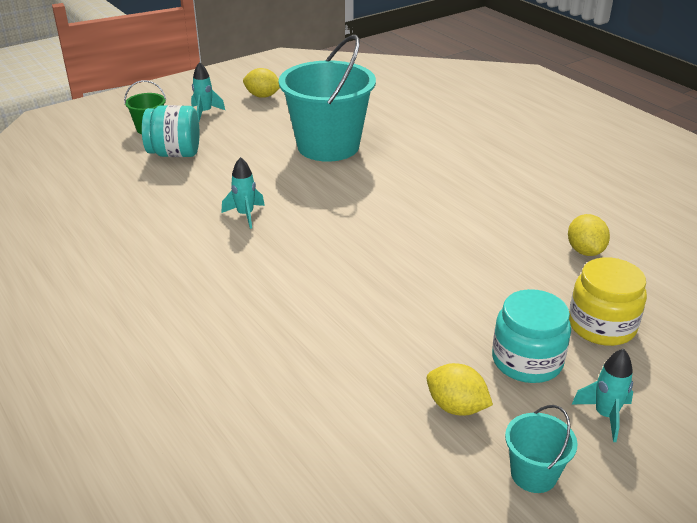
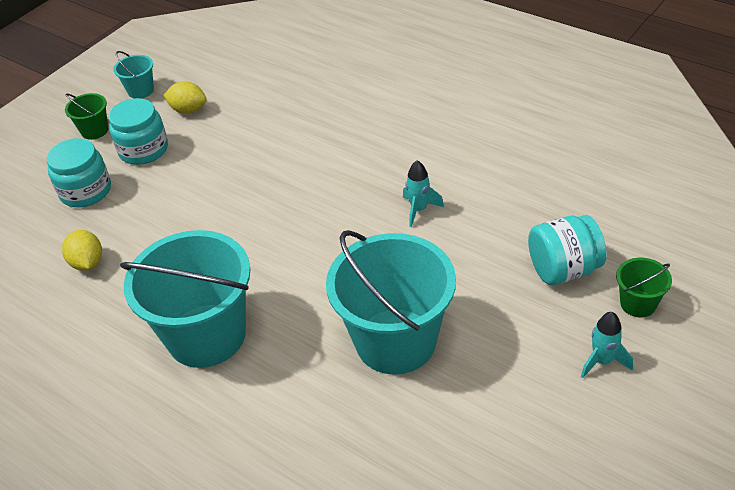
camera: 165 degrees right, 10 degrees up
yellow lemon [243,68,280,98] -> none
yellow jar [569,257,647,346] -> turquoise jar [47,138,111,207]
turquoise rocket [572,349,633,442] -> green bucket [65,93,108,140]
none -> turquoise bucket [120,230,250,368]

